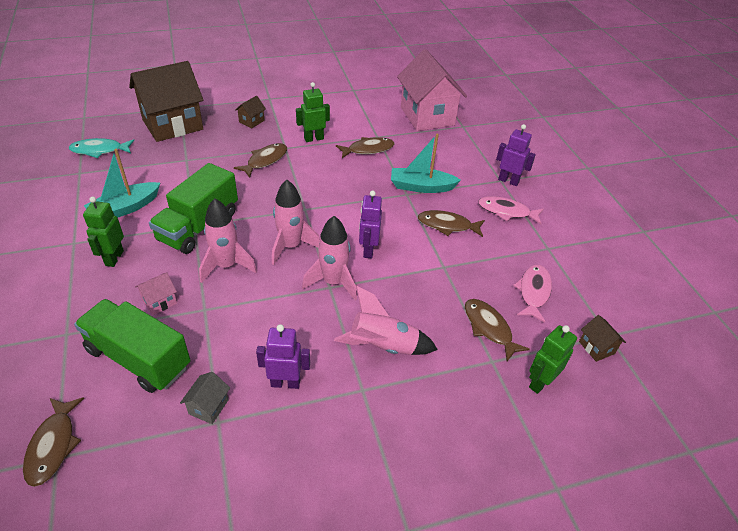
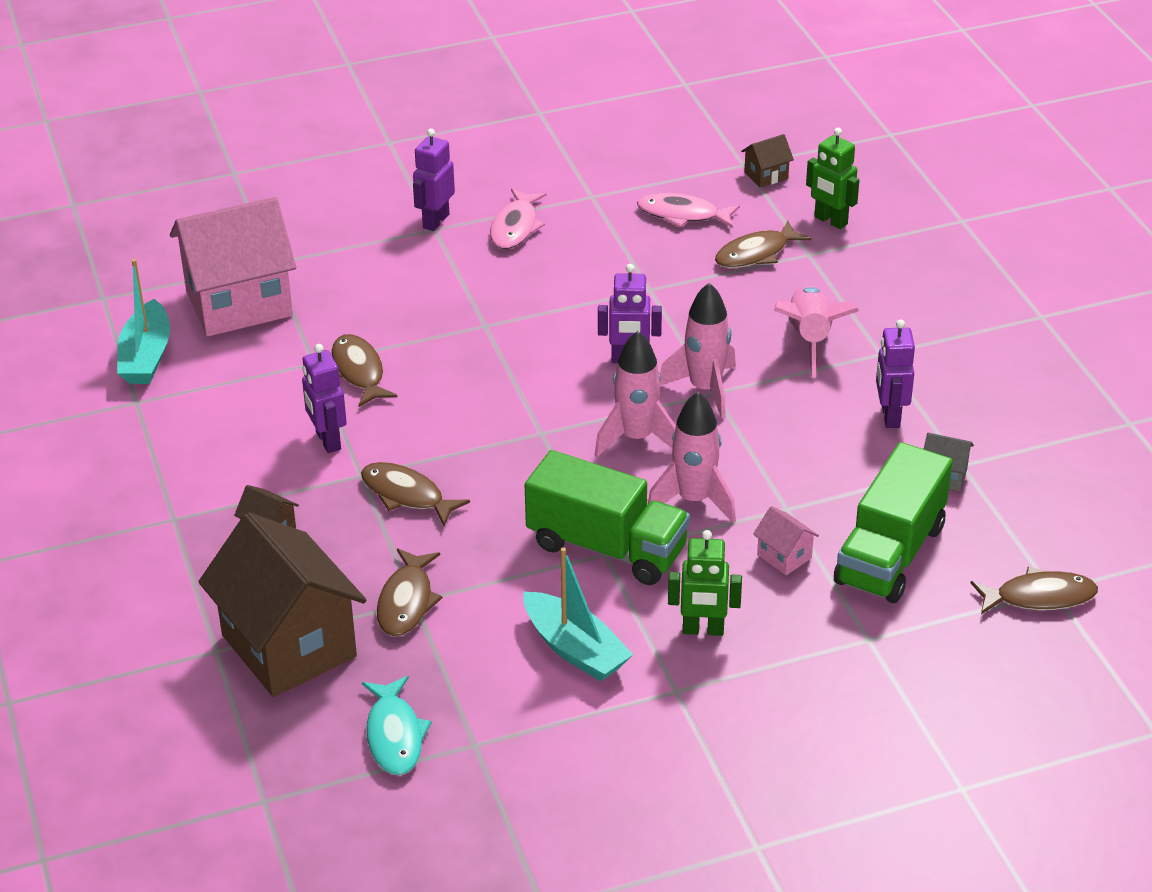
camera: 90 degrees left, 5 degrees down
green robot [296,82,330,142] -> purple robot [302,344,347,453]
turquoise boat [391,134,461,193] -> turquoise boat moved to [117,259,170,384]
brown fish [418,210,485,237] -> brown fish moved to [377,548,442,637]

